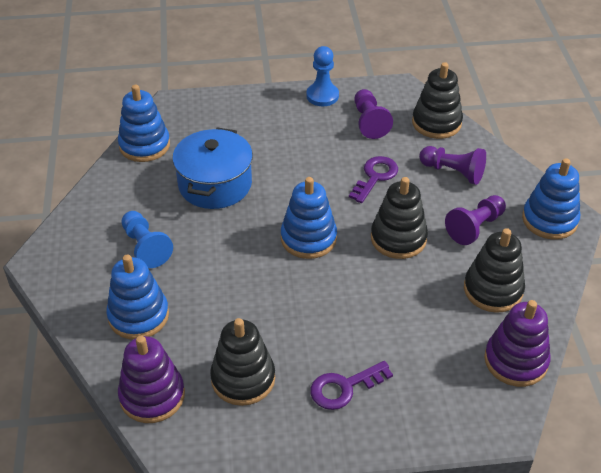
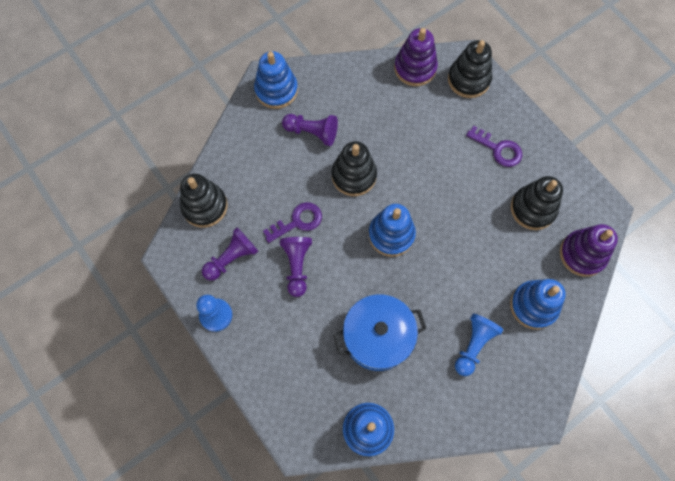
camera: 120 degrees left, 25 degrees up
purple key [349,156,398,203] -> purple key turned 150 degrees clockwise [263,202,322,243]
purple pawn [419,146,486,185] -> purple pawn moved to [280,237,312,297]
black stacking toy [464,228,525,313] -> black stacking toy moved to [448,40,492,98]

